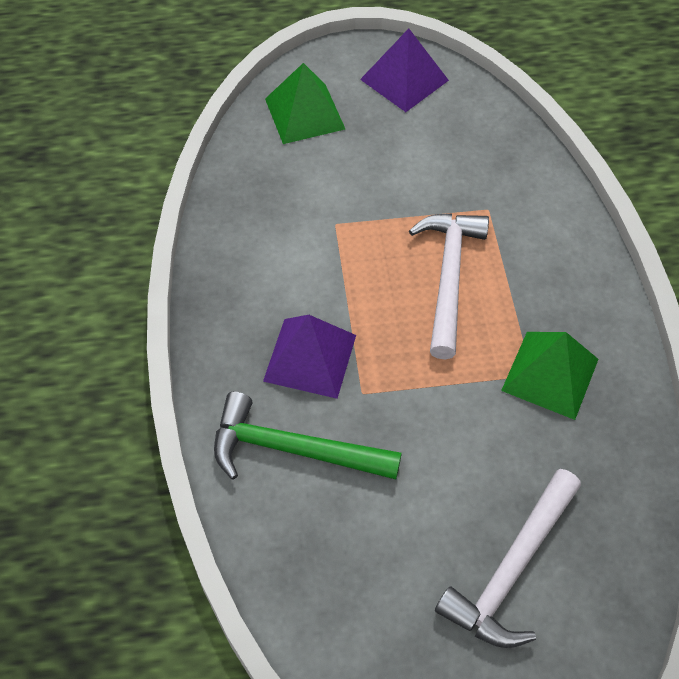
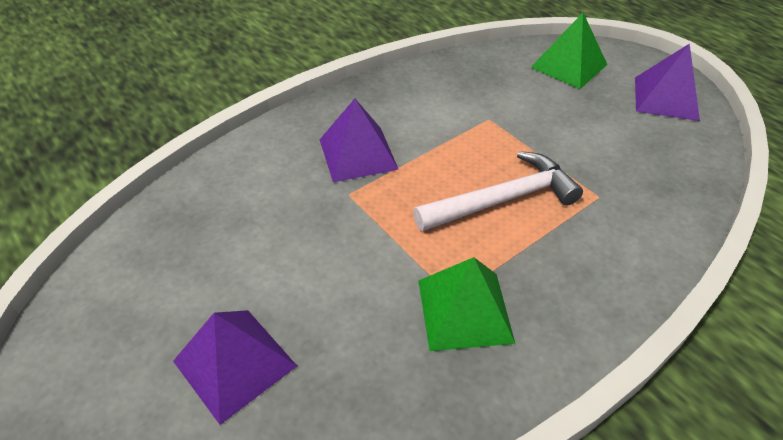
camera: 60 degrees right, 10 degrees down
green hammer [214,392,402,480] -> none
white hammer [435,469,581,648] -> purple pyramid [173,310,297,425]

